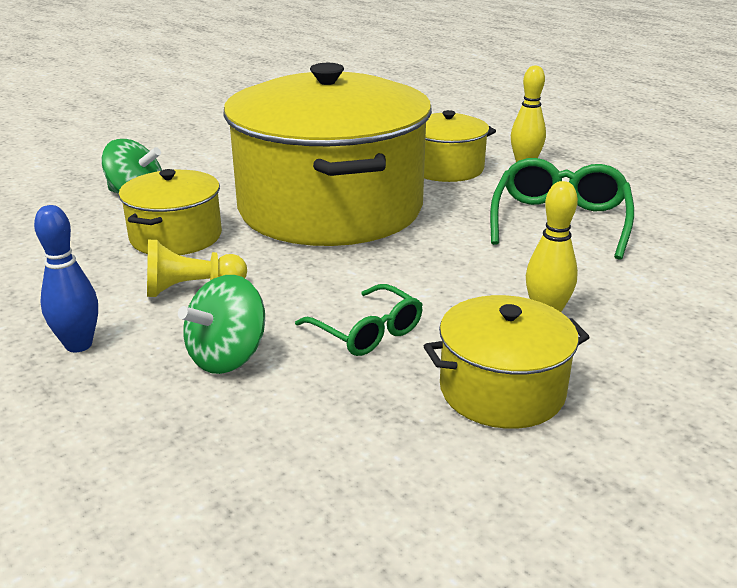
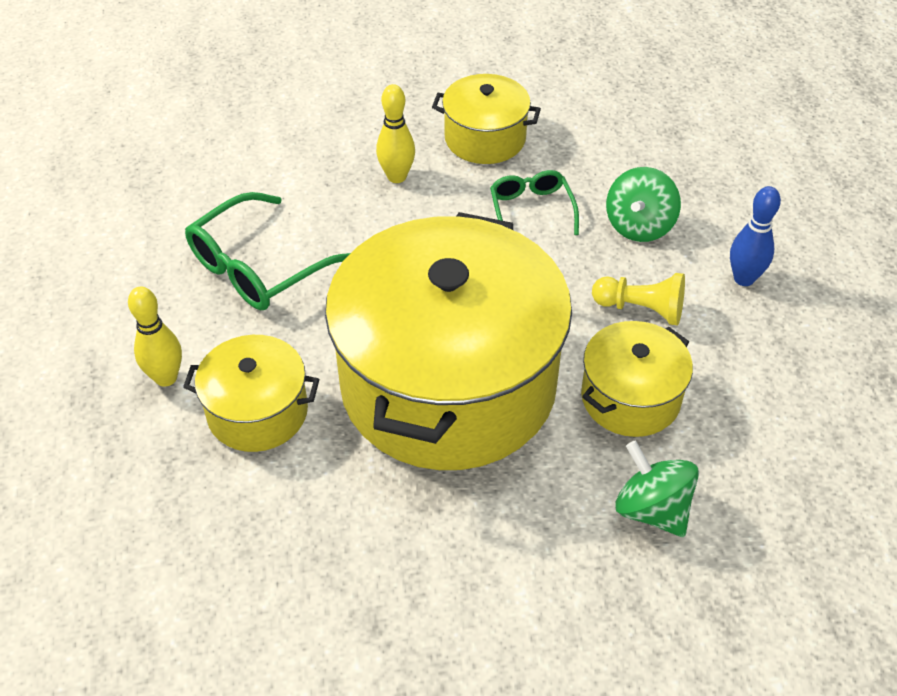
camera: 150 degrees left, 20 degrees up
green spinning top [178,275,265,374] -> green spinning top turned 135 degrees clockwise [606,167,681,242]

